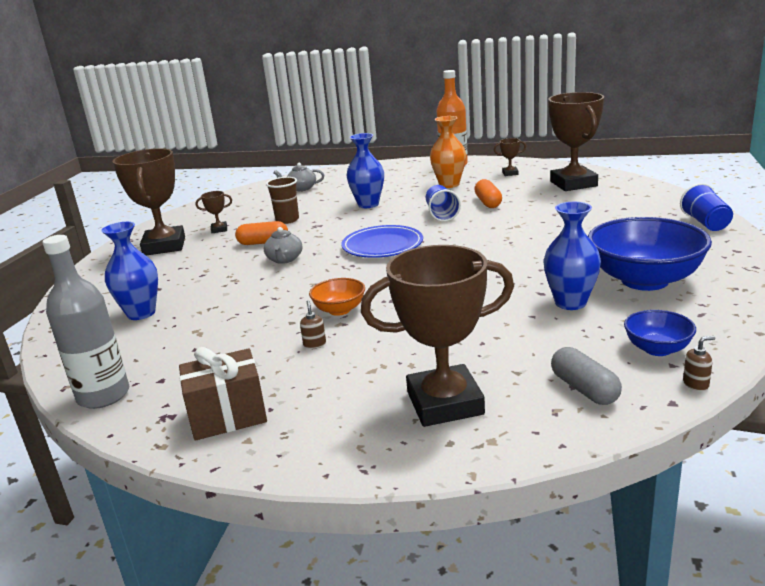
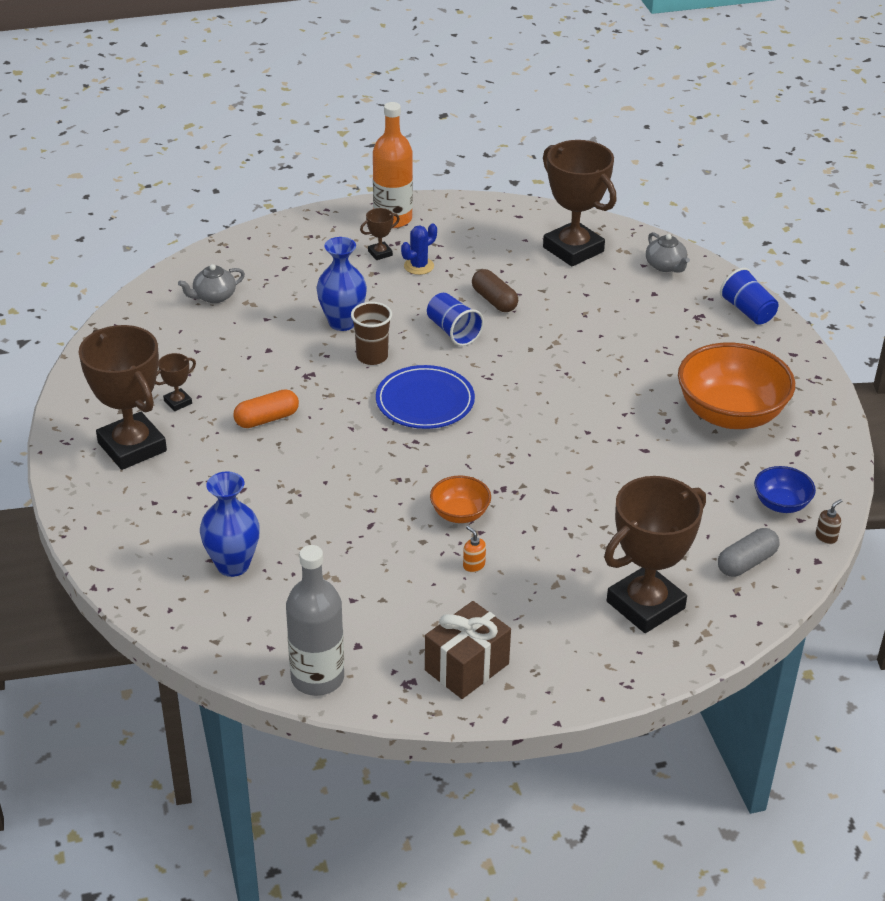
camera: 30 degrees left, 15 degrees up
grey teapot [264,227,302,264] -> grey teapot moved to [646,232,690,273]
brown cup [266,177,299,224] -> brown cup moved to [351,302,392,365]
brown soap dispenser [300,300,326,349] -> orange soap dispenser [463,526,486,572]
orange vase [430,116,466,188] -> blue cactus [401,224,437,275]
orange capsule [474,179,502,208] -> brown capsule [472,269,518,312]
brown trophy [494,138,526,176] -> brown trophy moved to [360,208,400,260]
blue vase [543,202,601,310] -> none
grey capsule [551,347,622,405] -> grey capsule turned 75 degrees counterclockwise [718,528,779,577]
blue bowl [588,217,712,291] -> orange bowl [678,343,795,429]

